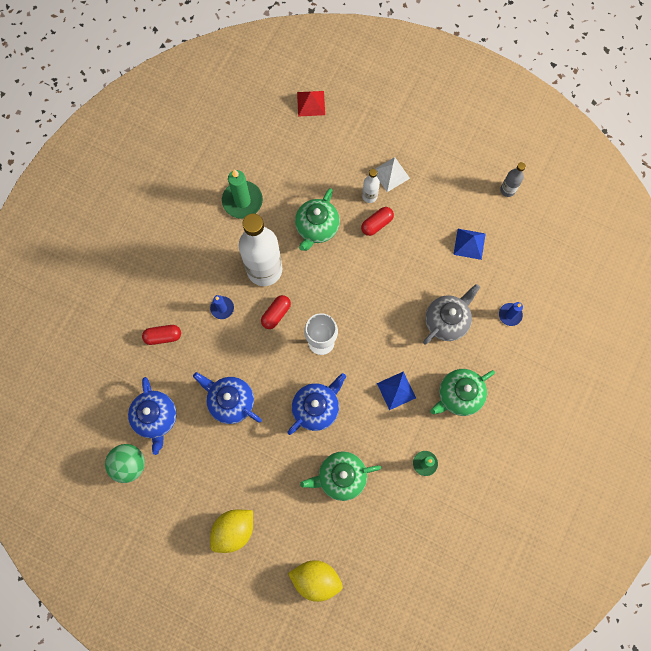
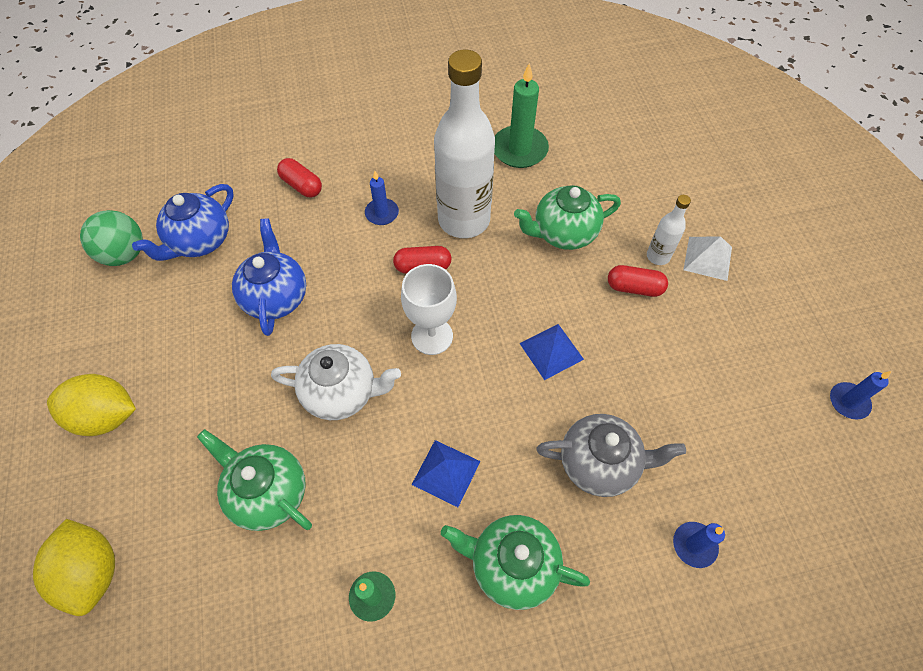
camera: 50 degrees right, 15 degrees down
blue teapot [287,373,346,435] -> white teapot [271,344,401,420]
red pyramid [297,91,325,117] -> none
blue pyramid [453,229,486,260] -> blue pyramid moved to [519,324,584,380]
grey bottle [500,162,526,197] -> blue candle [830,371,891,420]

